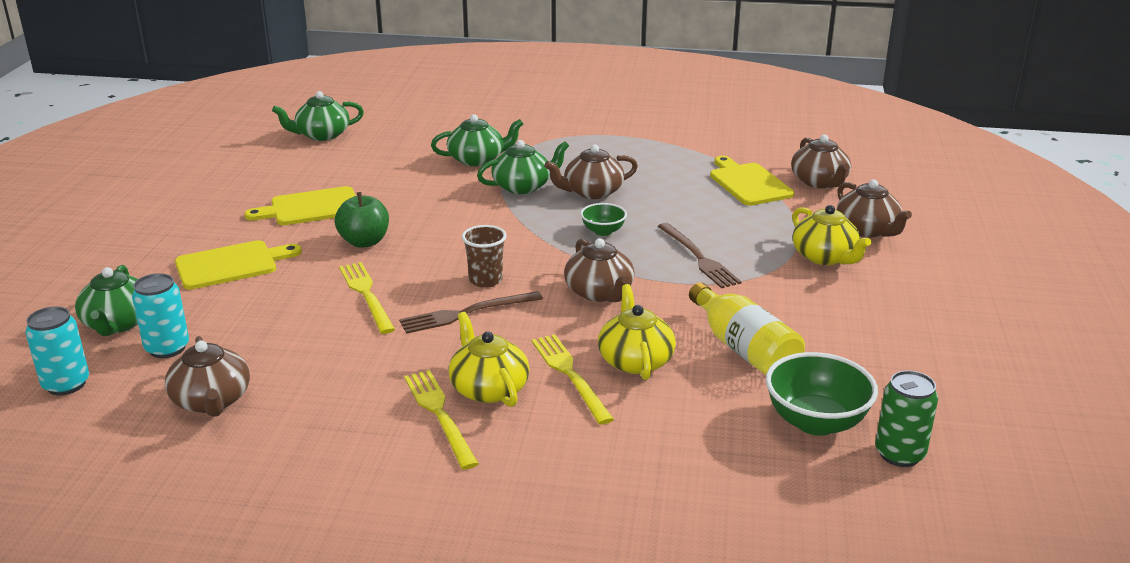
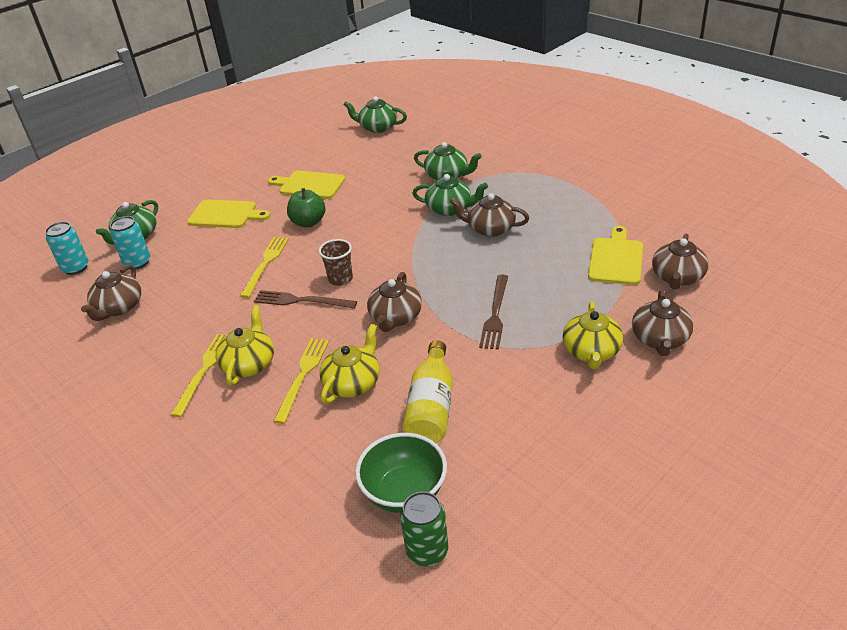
camera: 40 degrees right, 10 degrees up
green bowl [580,203,627,236] -> none

